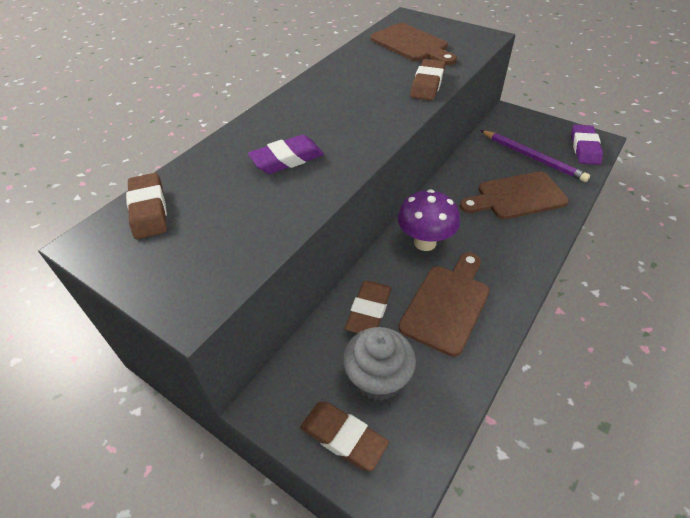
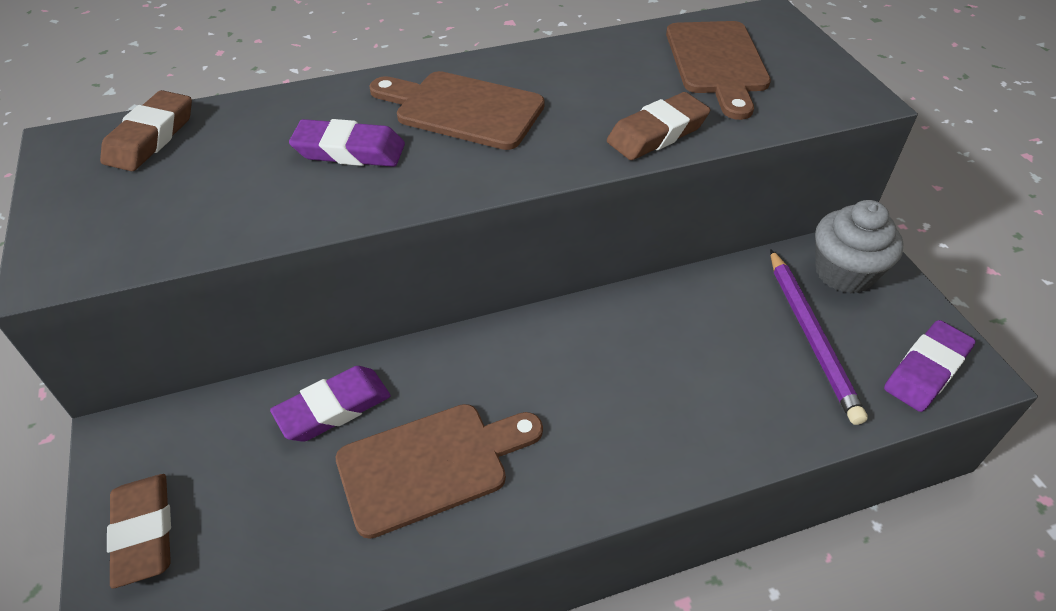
camera: 35 degrees right, 0 degrees up
grey cupcake [343,327,416,401] -> grey cupcake moved to [815,200,904,294]
brown eraser [345,281,391,333] -> purple eraser [270,366,391,442]
purple mushroom [398,189,460,251] -> none
brown cutting board [460,171,569,219] -> brown cutting board moved to [369,71,545,150]

